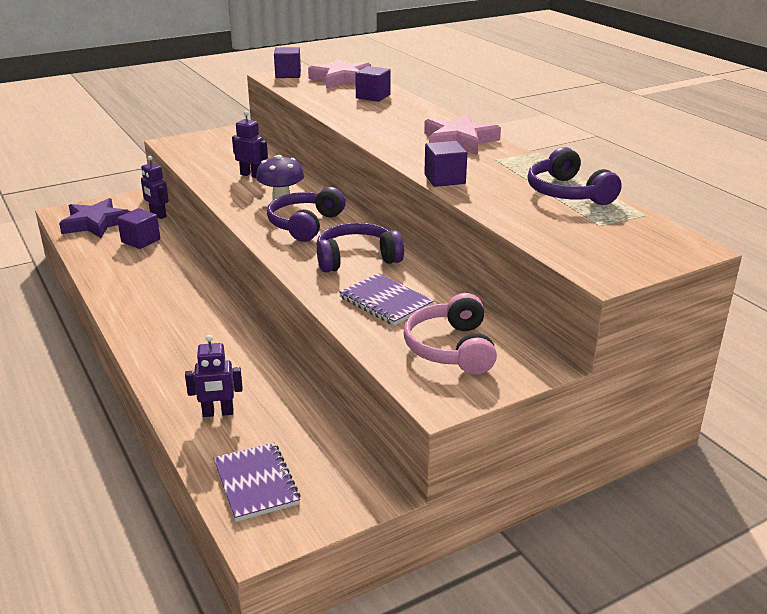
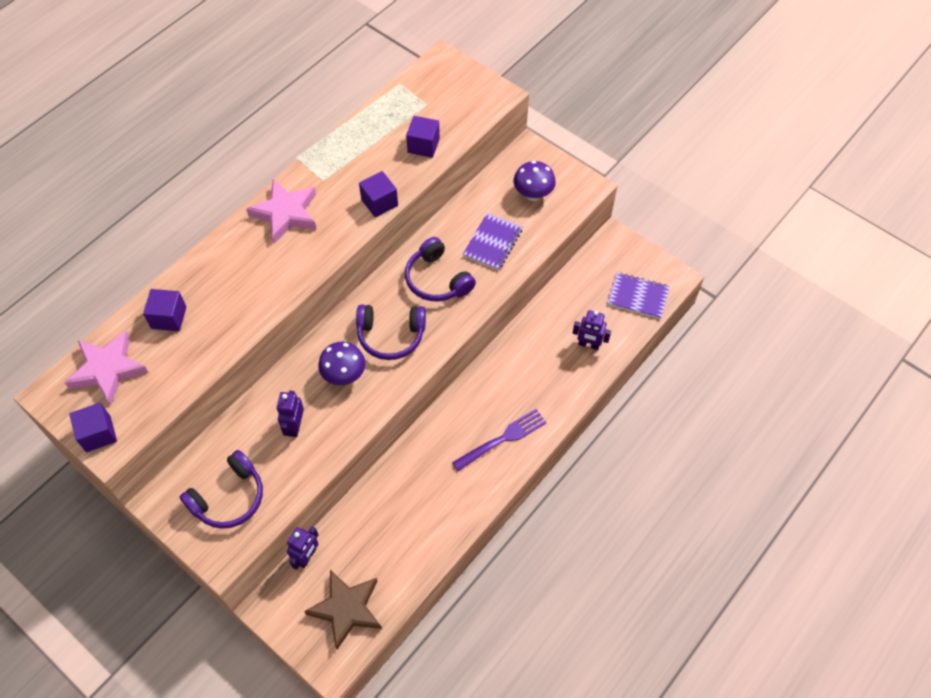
camera: 110 degrees left, 30 degrees up
purple star [59,198,130,238] -> brown star [304,570,382,650]
purple cube [117,208,160,249] -> purple cube moved to [406,116,440,158]
purple robot [185,335,243,417] -> purple robot turned 135 degrees clockwise [573,310,611,350]
purple notebook [213,442,301,522] -> purple notebook turned 60 degrees clockwise [607,272,670,319]
pink headphones [404,293,497,375] -> purple mushroom [514,161,556,201]
purple headphones [527,147,622,205] -> purple headphones moved to [180,450,263,529]
none -> purple fork [452,409,547,471]

